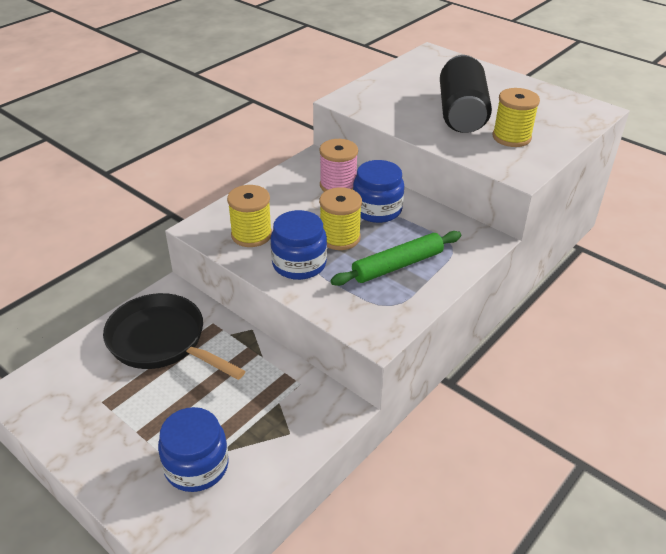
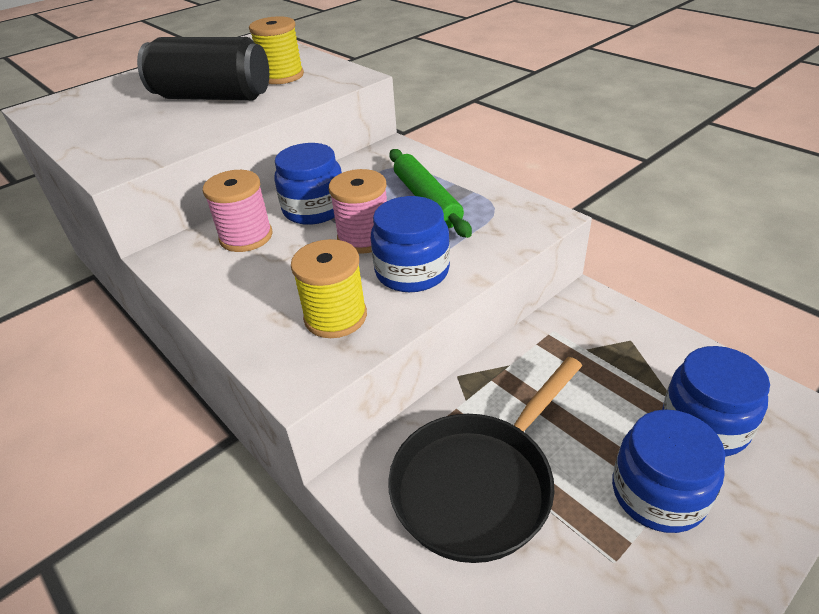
camera: 80 degrees left, 0 degrees up
yellow spool [319,187,362,250] -> pink spool [329,169,387,254]
none -> blue jar [612,409,725,533]

